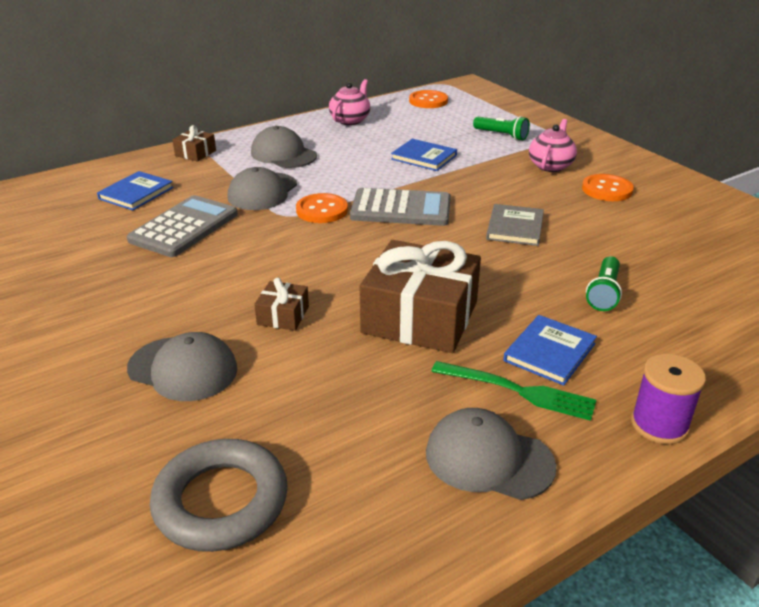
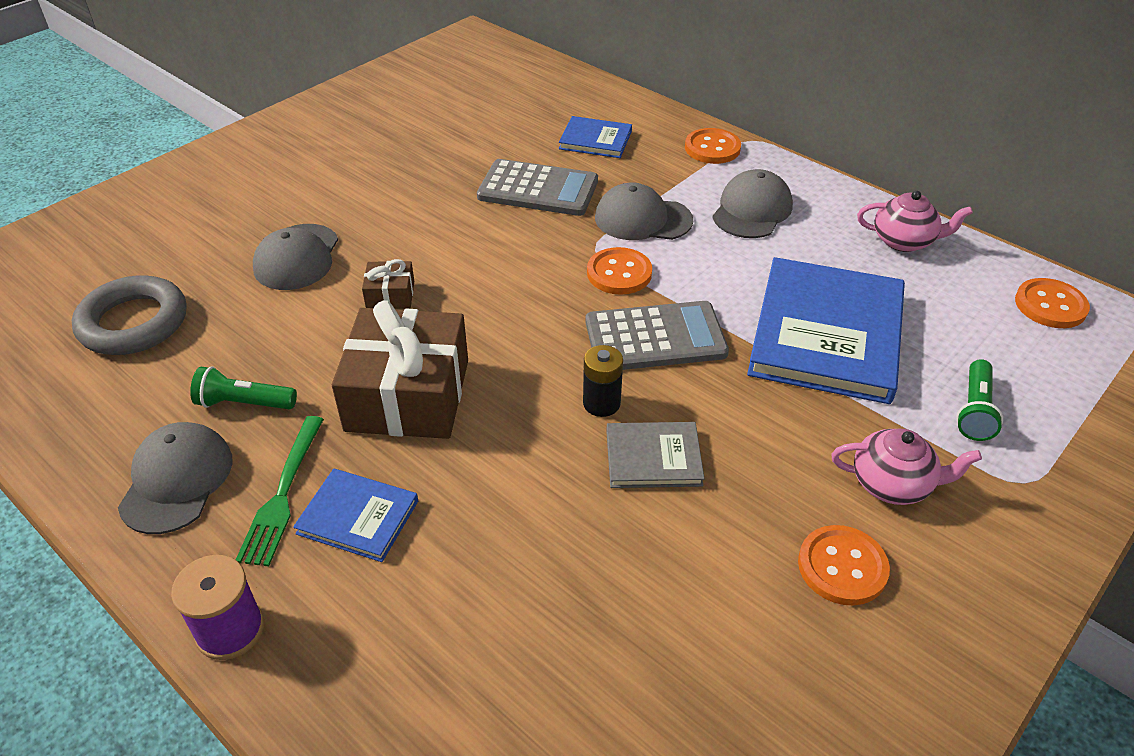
camera: 75 degrees right, 10 degrees up
brown gift [172,125,216,162] -> orange button [685,128,741,164]
grey calculator [350,188,451,226] -> grey calculator turned 90 degrees counterclockwise [586,301,729,370]
blue book [391,139,457,171] -> blue book [747,257,905,404], size x2.04
green flashlight [586,256,622,311] -> green flashlight moved to [190,366,297,409]
none -> black battery [583,345,623,417]

